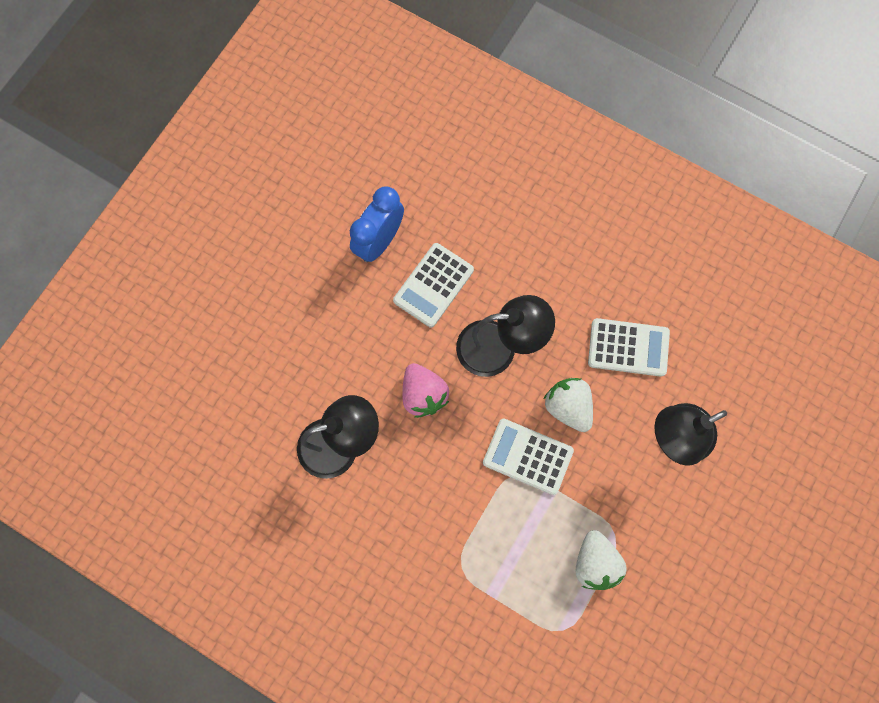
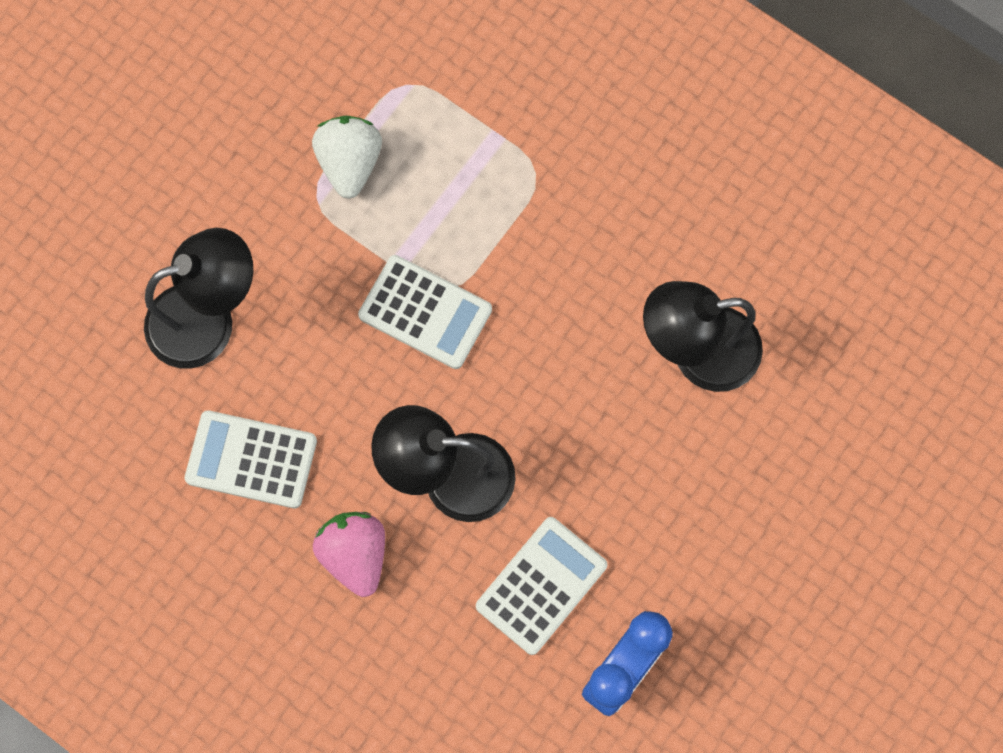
camera: 175 degrees left, 0 degrees up
pink strawberry [403,363,449,418] -> pink strawberry moved to [313,512,385,597]
white strawberry [544,378,593,432] -> none

